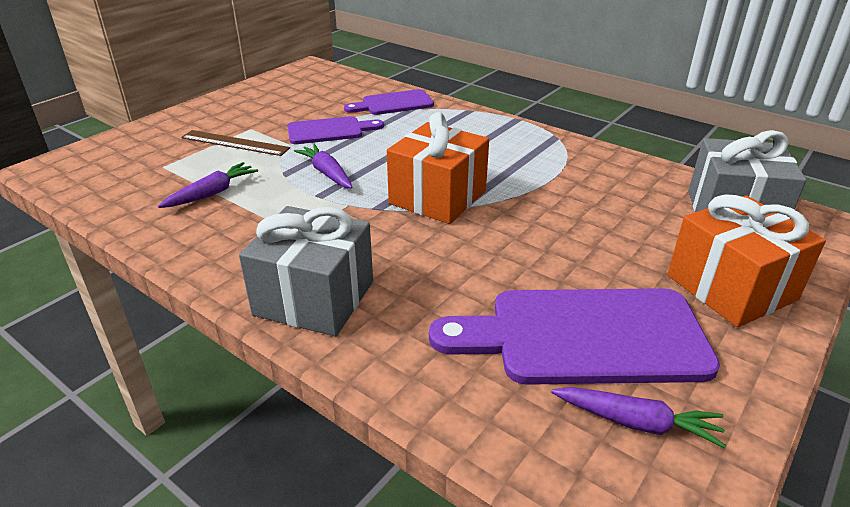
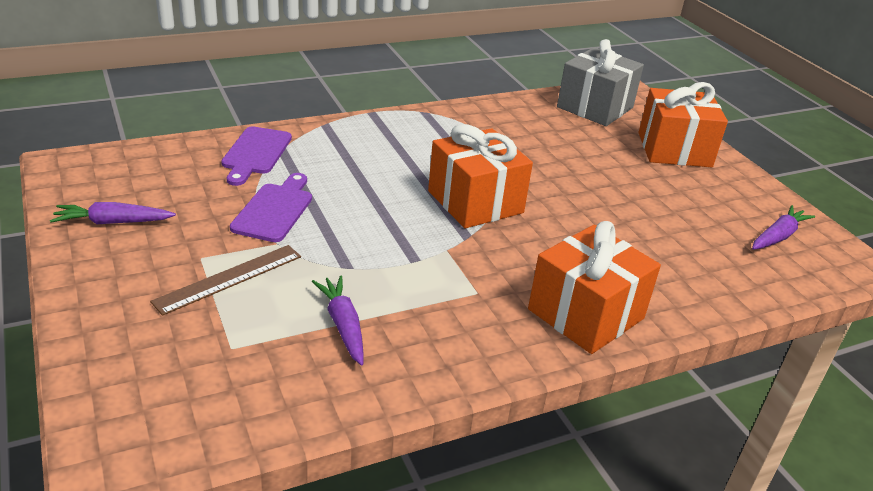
camera: 65 degrees left, 0 degrees up
grey gift [239,206,373,336] -> orange gift [528,221,661,354]
purple carrot [294,144,353,188] -> purple carrot moved to [50,202,176,224]
purple cutting board [429,288,720,385] -> none

